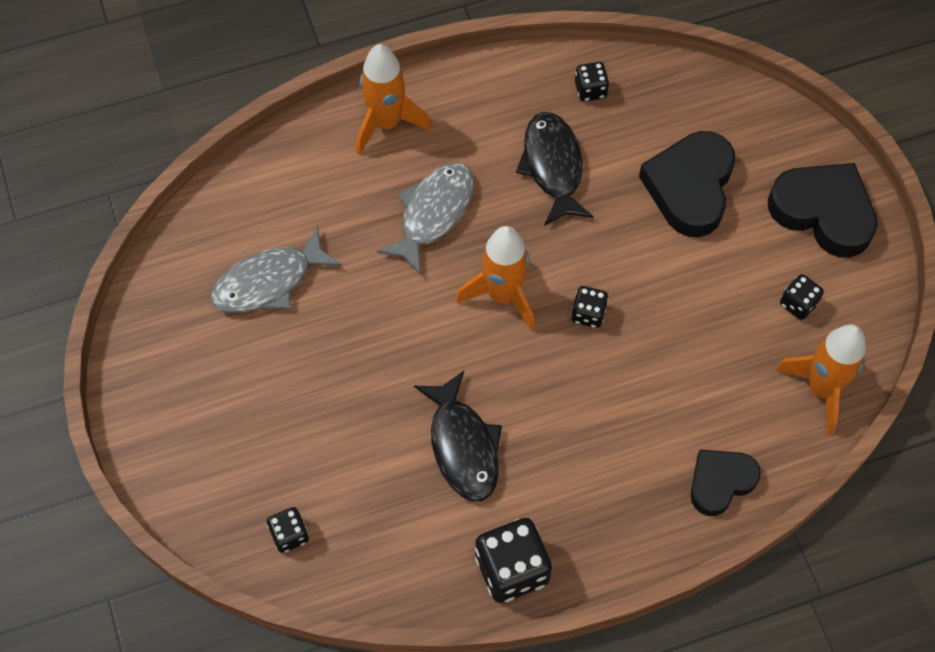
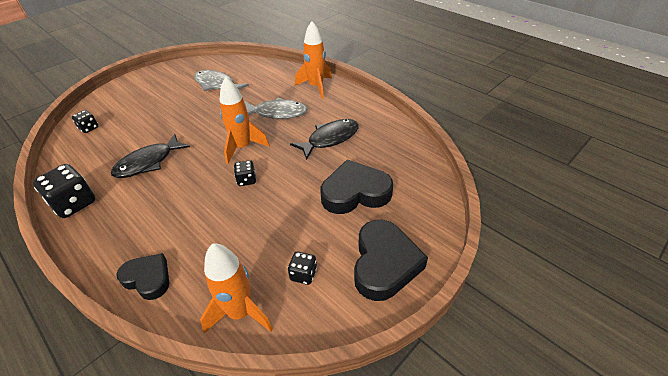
camera: 65 degrees right, 20 degrees down
black dice [575,62,609,102] -> none

